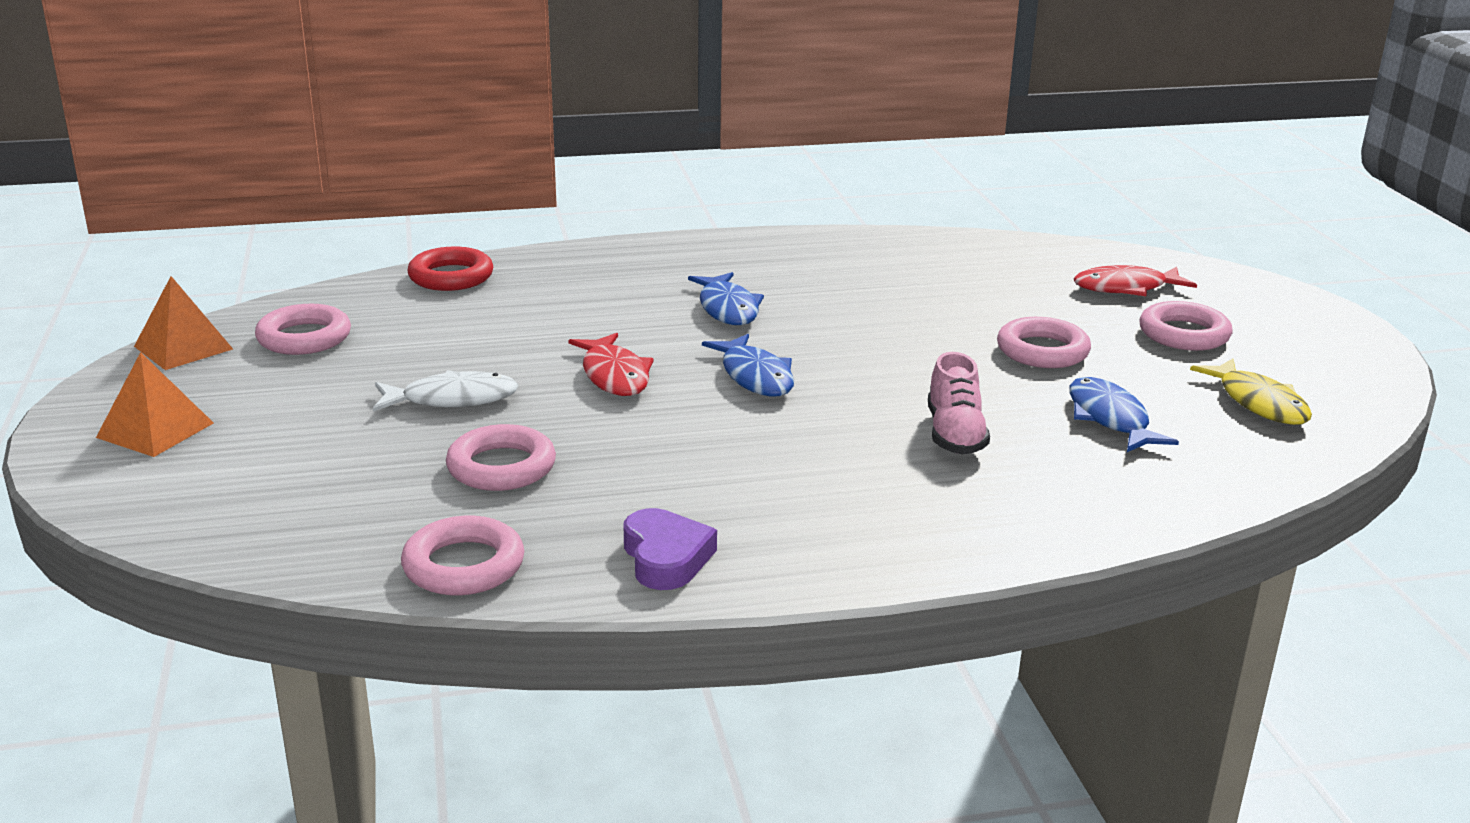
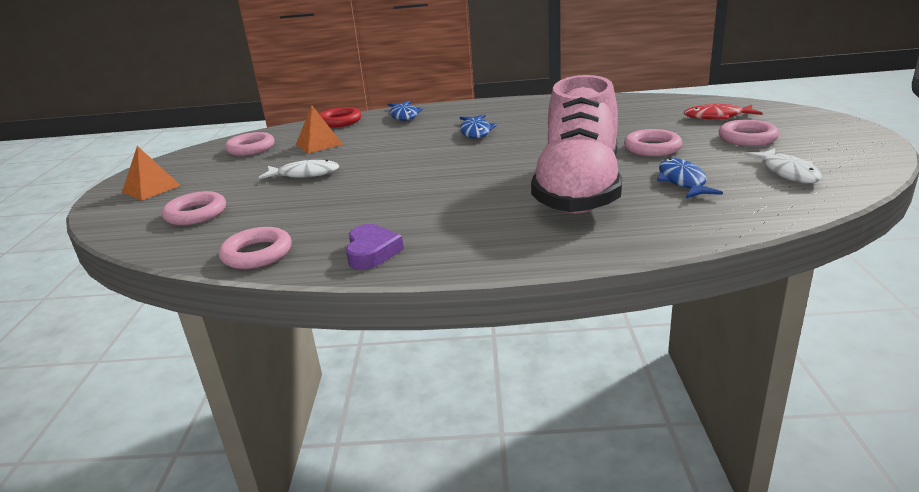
camera: 15 degrees right, 0 degrees up
orange pyramid [134,276,233,370] -> orange pyramid moved to [296,105,343,154]
pink ring [446,424,556,491] -> pink ring moved to [162,191,226,225]
red fish [568,333,654,396] -> none
blue fish [702,334,794,397] -> blue fish moved to [388,101,423,121]
pink shoe [928,352,990,454] -> pink shoe [531,75,622,214], size x2.40
yellow fish [1190,358,1312,425] -> white fish [744,148,822,183]

